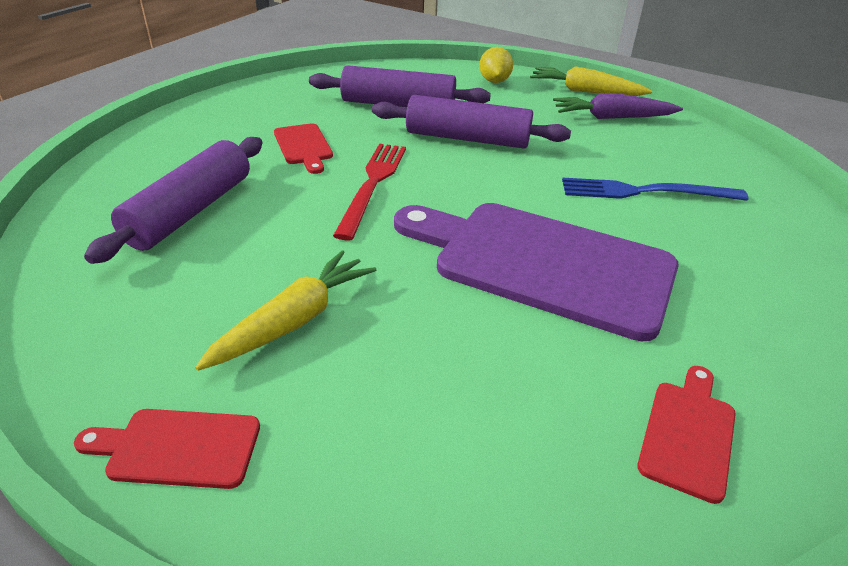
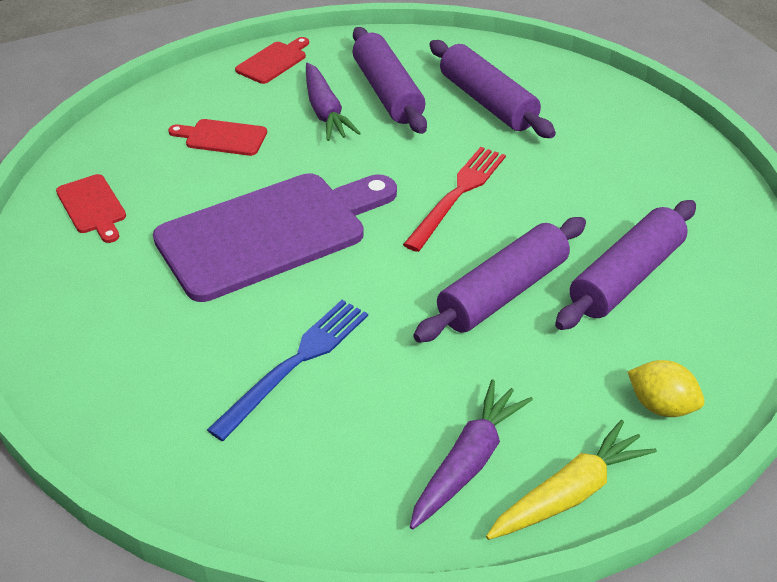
camera: 125 degrees right, 5 degrees up
yellow carrot [195,250,376,371] -> purple carrot [306,63,361,141]
red cutting board [274,123,333,174] -> red cutting board moved to [168,119,267,156]
red fork [333,144,406,241] -> red fork turned 105 degrees counterclockwise [403,147,506,252]
none -> purple rolling pin [353,27,427,134]

